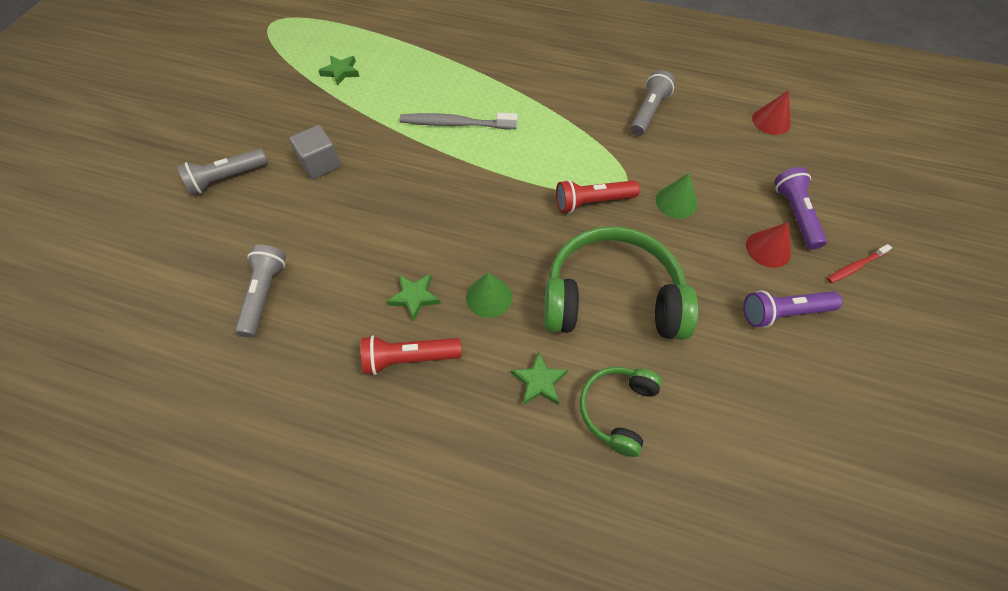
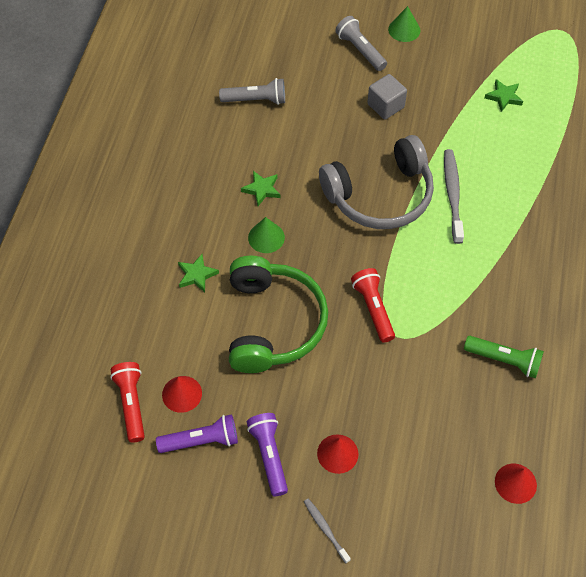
camera: 85 degrees right, 0 degrees up
red flashlight [361,335,461,375] -> red flashlight moved to [110,362,145,443]
green headphones [580,367,662,457] -> none
grey flashlight [630,70,675,136] -> green flashlight [464,336,544,378]
green cone [656,173,698,219] -> green cone moved to [388,6,420,42]
purple flashlight [774,167,827,250] -> purple flashlight moved to [156,414,238,453]
red toothbrush [827,244,892,283] -> grey toothbrush [304,498,351,564]
none -> red cone [162,376,202,413]
none -> grey headphones [319,135,434,229]

